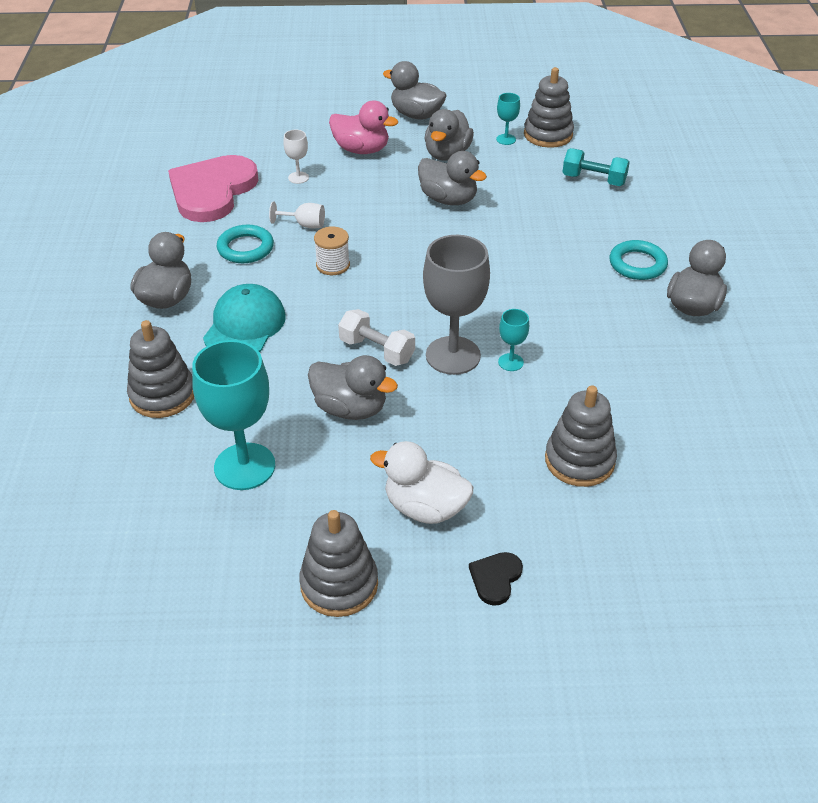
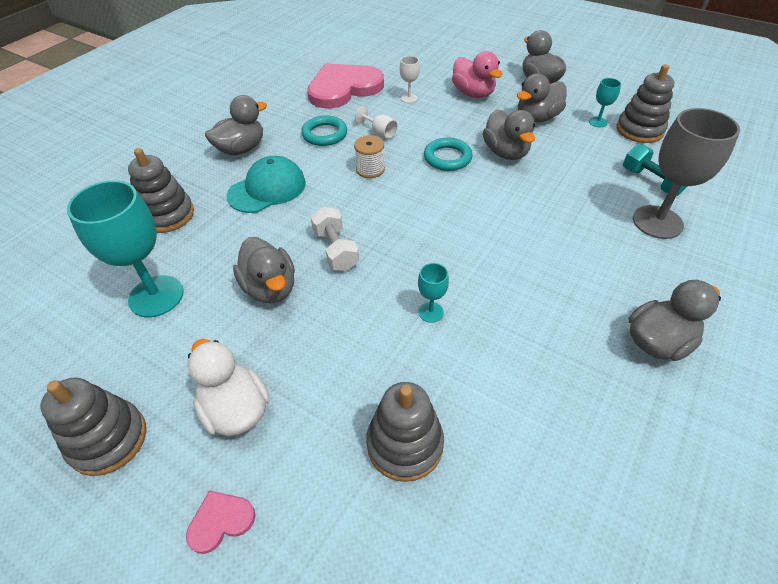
camera: 35 degrees right, 5 degrees up
grey goblet [423,235,490,375] -> grey goblet moved to [633,108,740,239]
black heart [469,552,523,606] -> pink heart [186,490,256,554]
turquoise ring [609,240,668,280] -> turquoise ring moved to [424,138,473,171]

